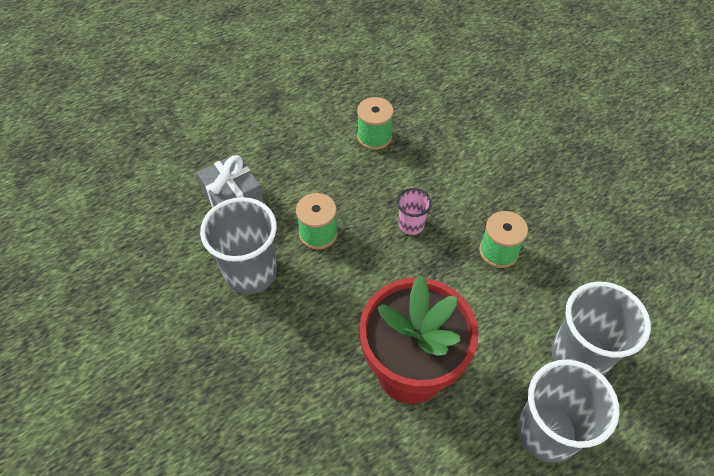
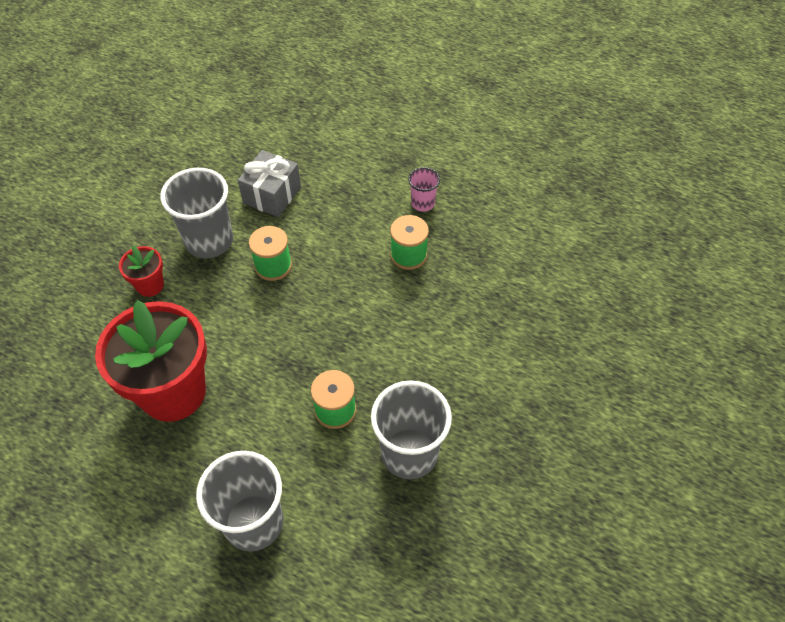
camera: 60 degrees right, 0 degrees up
pink cup [397,188,432,235] -> pink cup moved to [408,167,440,212]
grey cup [517,360,620,463] -> grey cup moved to [371,380,452,479]
none -> red flower pot [119,245,164,297]

